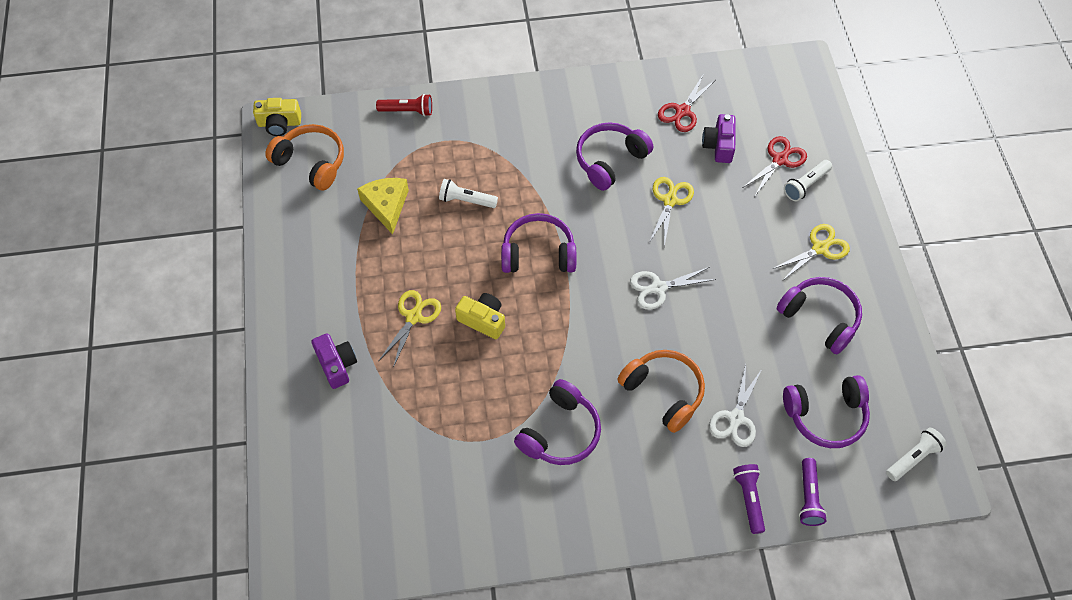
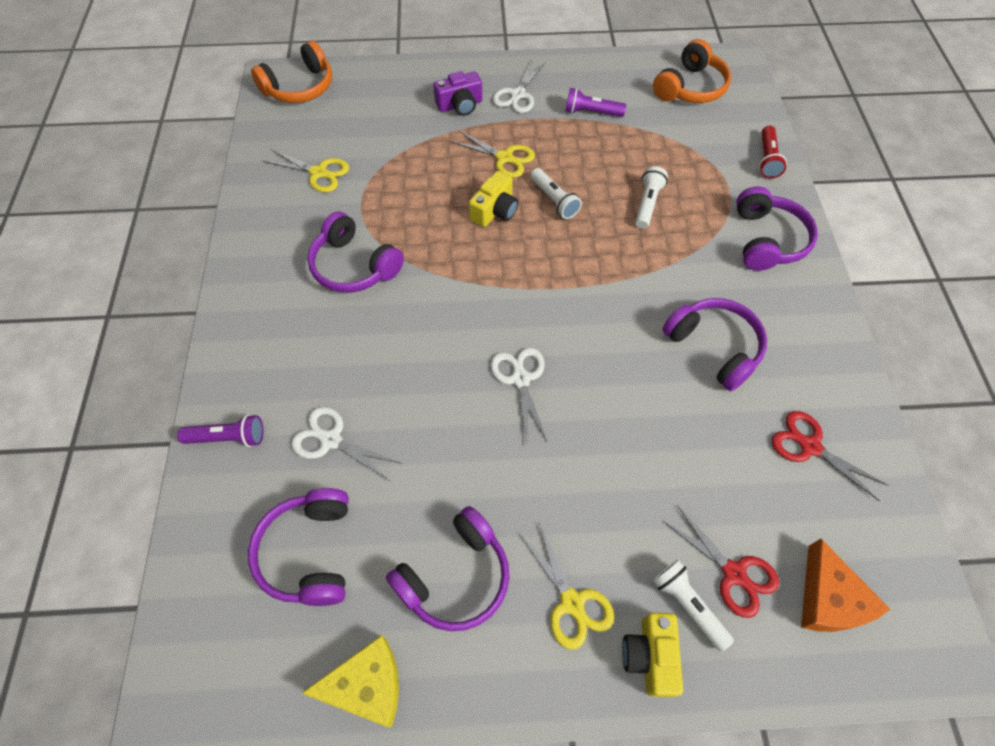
camera: 95 degrees right, 0 degrees up
yellow camera [253,98,301,136] -> yellow camera moved to [622,613,683,697]
yellow cheese [357,178,409,234] -> yellow cheese moved to [302,635,399,727]
purple headphones [501,213,576,273] -> purple headphones moved to [736,186,818,271]
orange headphones [617,350,705,433] -> orange headphones moved to [251,41,332,103]
yellow scissors [650,177,694,247] -> yellow scissors moved to [263,149,349,192]
purple camera [702,114,736,163] -> none
purple flashlight [799,458,827,526] -> purple flashlight moved to [566,88,626,117]
white flashlight [886,428,947,481] -> white flashlight moved to [530,168,582,219]
none -> white scissors [492,60,546,113]
none -> orange cheese [801,539,890,632]

